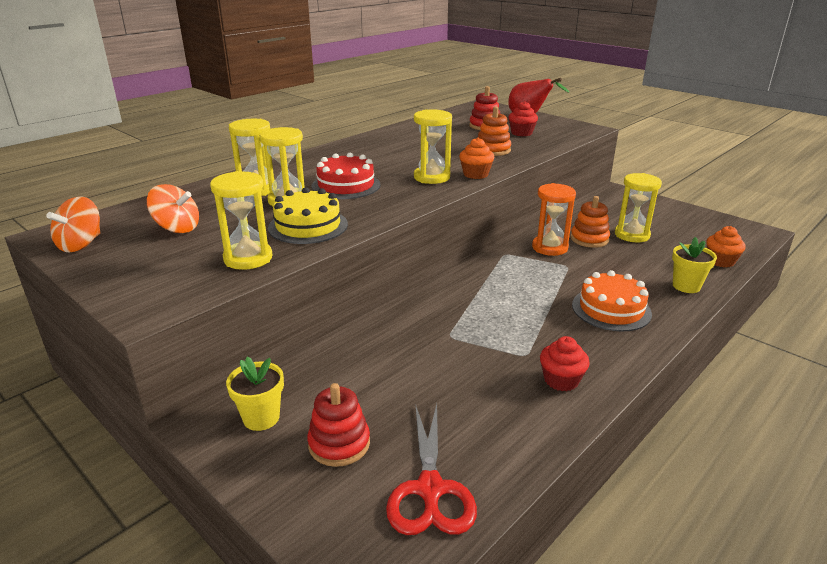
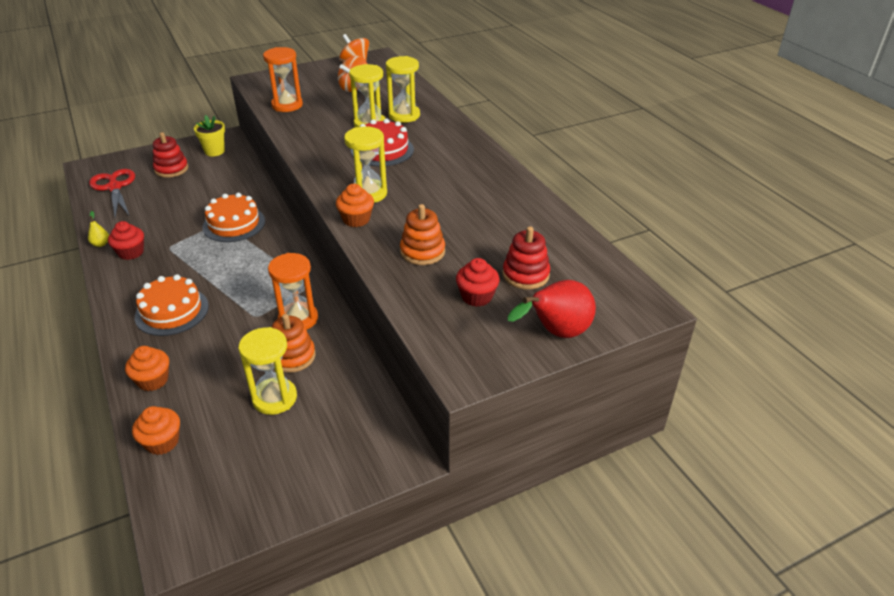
camera: 110 degrees right, 10 degrees up
yellow hourglass [210,171,273,270] -> orange hourglass [263,47,303,112]
yellow cake [268,187,348,244] -> none
red scissors [386,404,477,535] -> red scissors turned 45 degrees clockwise [89,169,135,218]
yellow flower pot [672,237,717,293] -> orange cupcake [125,346,169,391]
none -> yellow pear [88,211,109,247]
none -> orange cake [202,193,265,242]

